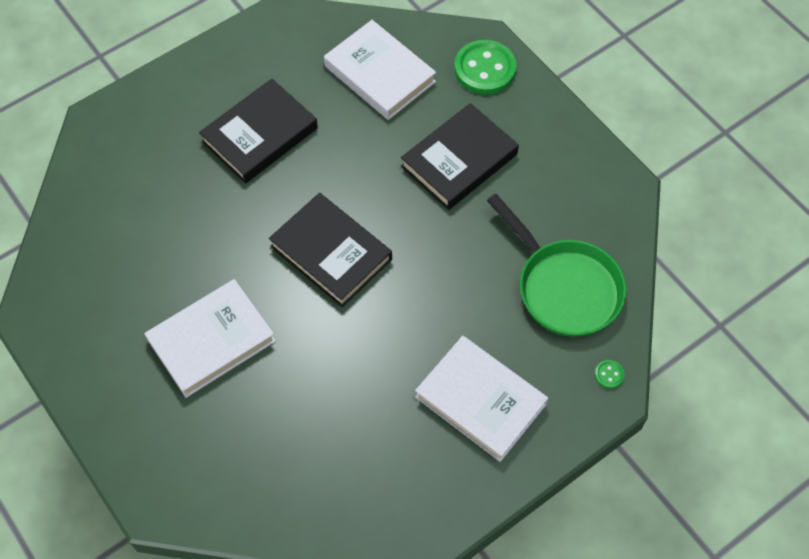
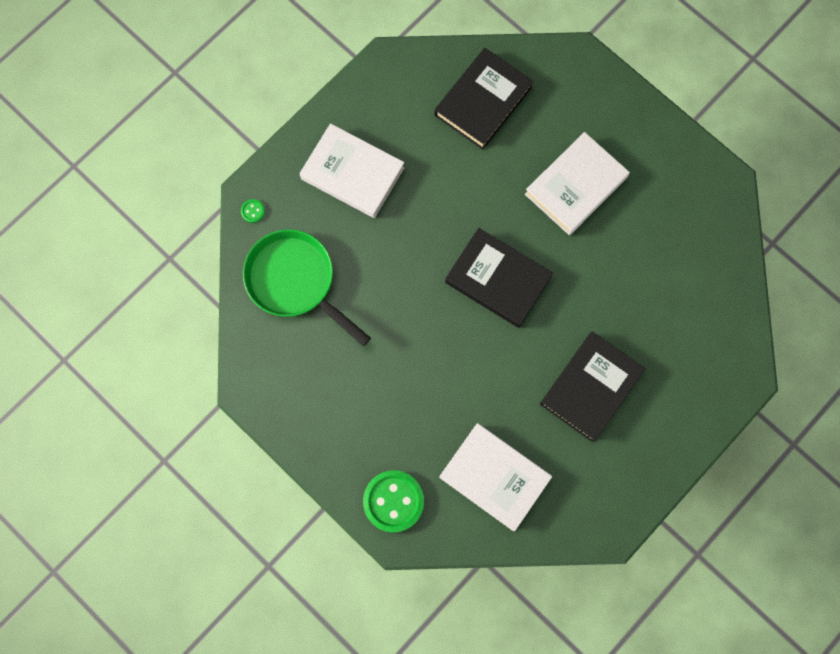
camera: 170 degrees right, 15 degrees up
black book [401,103,519,210] -> black book moved to [435,48,534,150]

